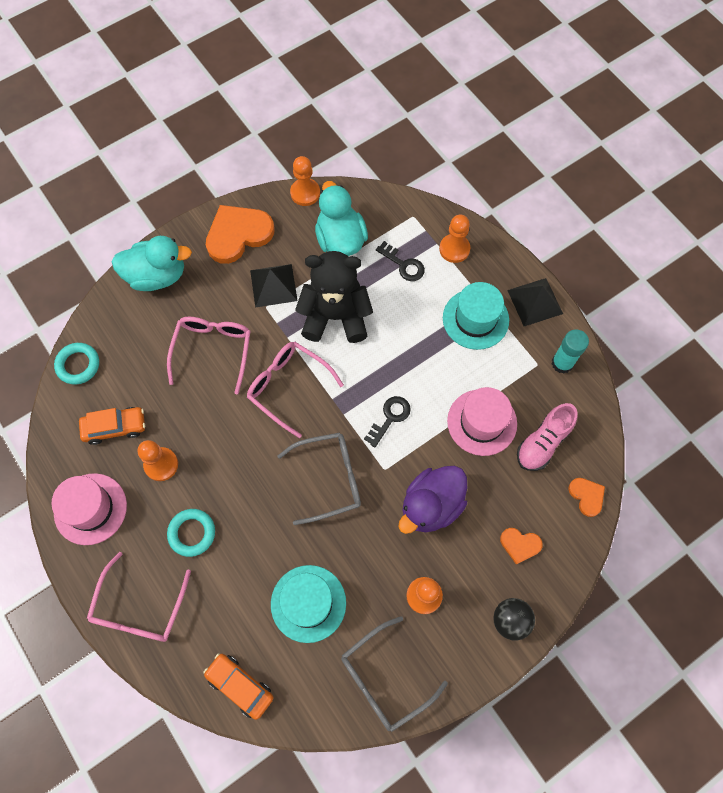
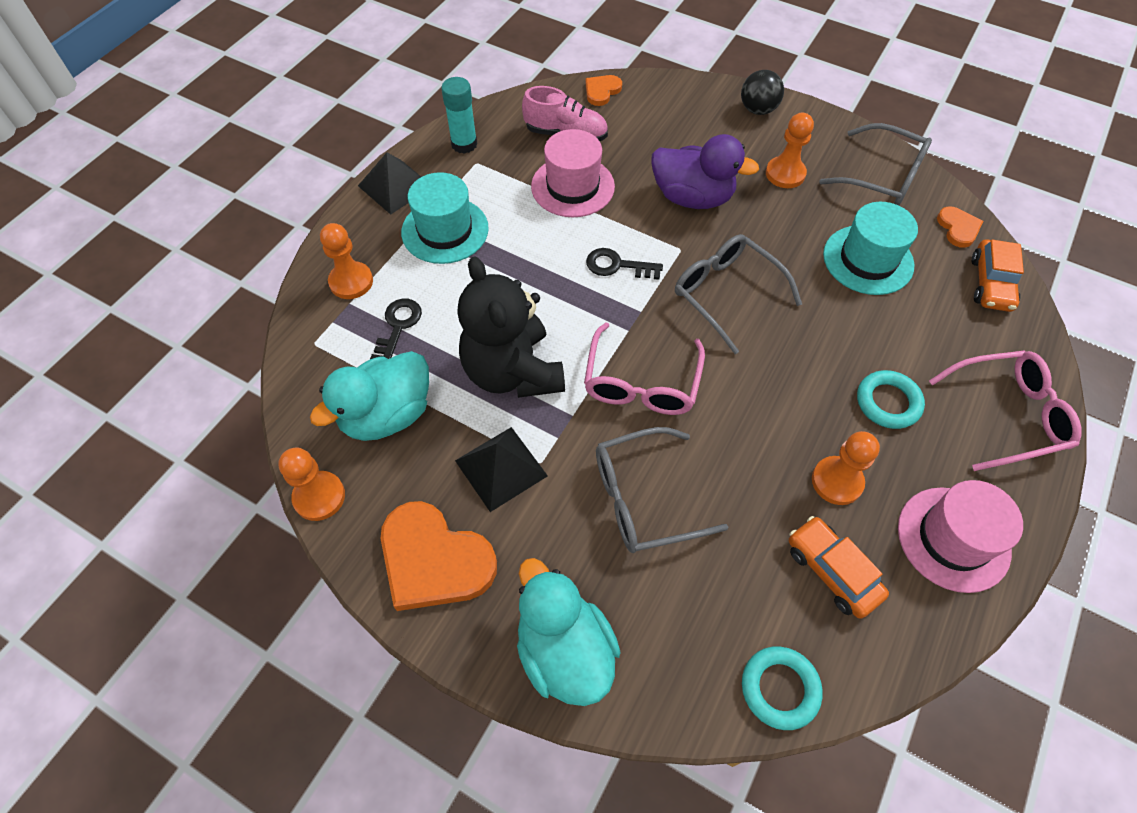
camera: 115 degrees left, 10 degrees down
pink glasses [167,317,251,394] -> grey glasses [596,427,728,553]
orange heart [500,528,543,565] -> orange heart moved to [937,207,983,248]

